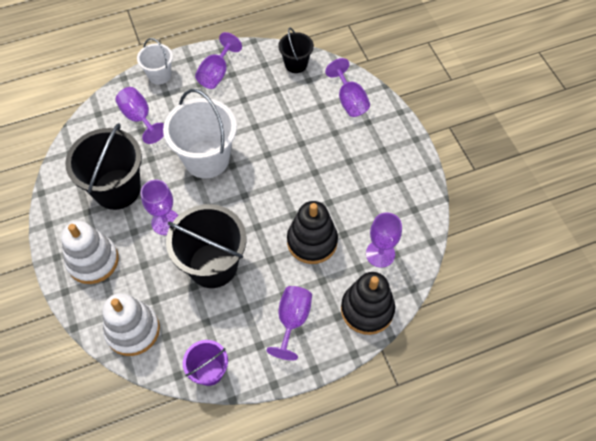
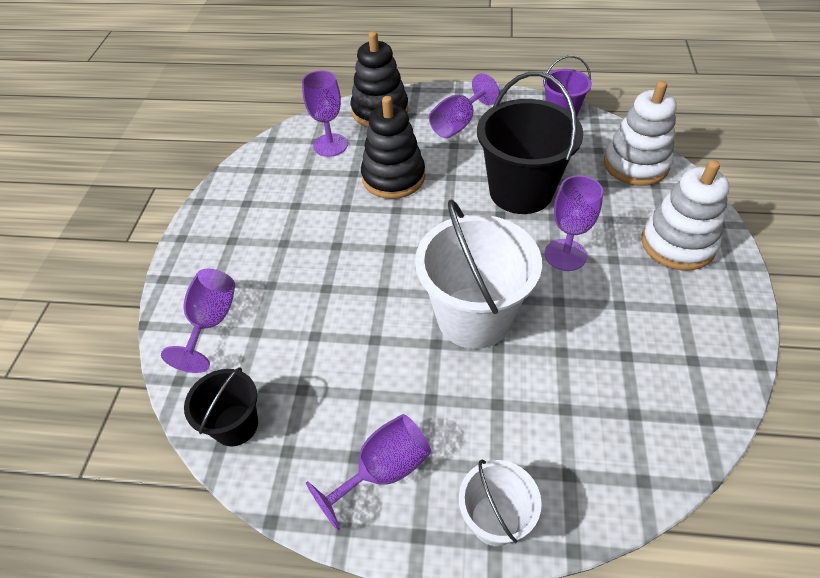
camera: 150 degrees left, 10 degrees down
black bucket [65,123,142,210] -> none
purple goblet [116,87,164,144] -> none

